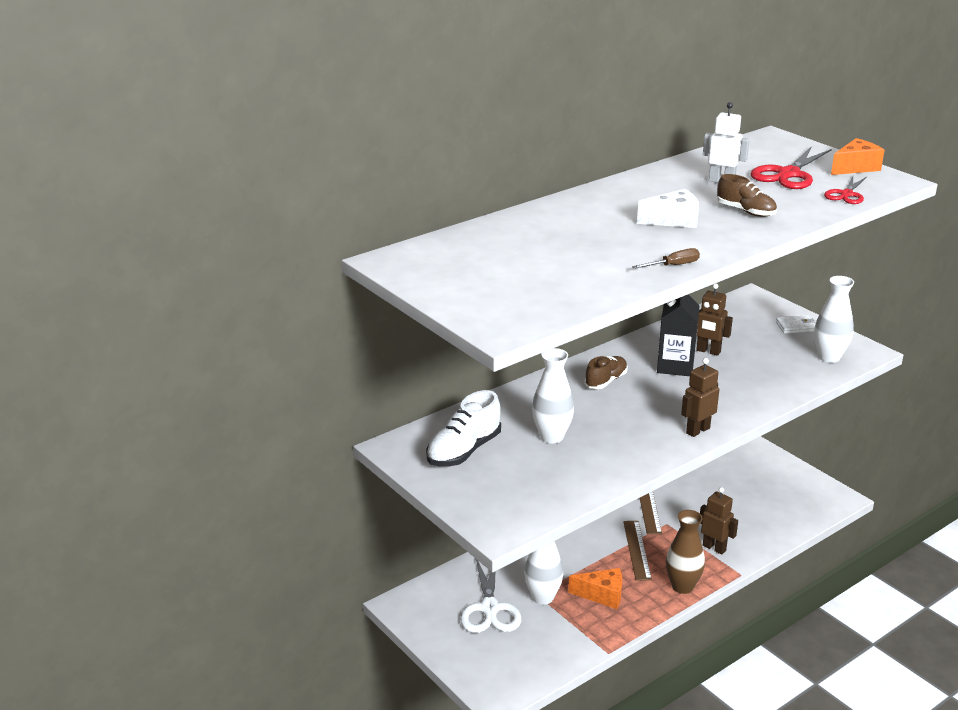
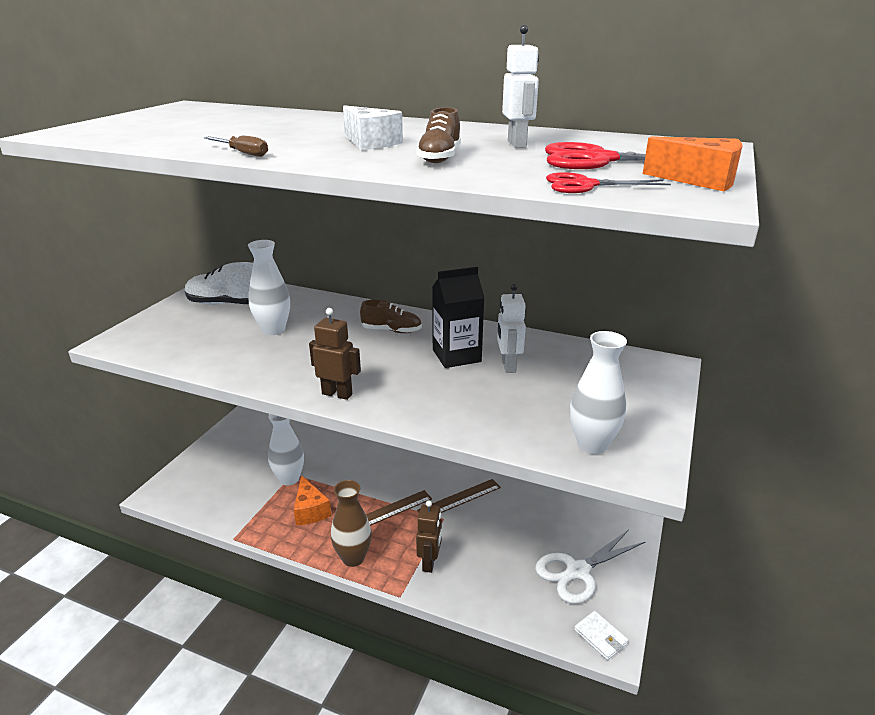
camera: 60 degrees right, 0 degrees up
white scissors [460,559,521,633] -> white scissors moved to [535,530,645,604]
brown robot [696,283,733,356] -> white robot [497,284,526,373]
white wallet [776,315,815,334] -> white wallet moved to [574,611,628,660]

